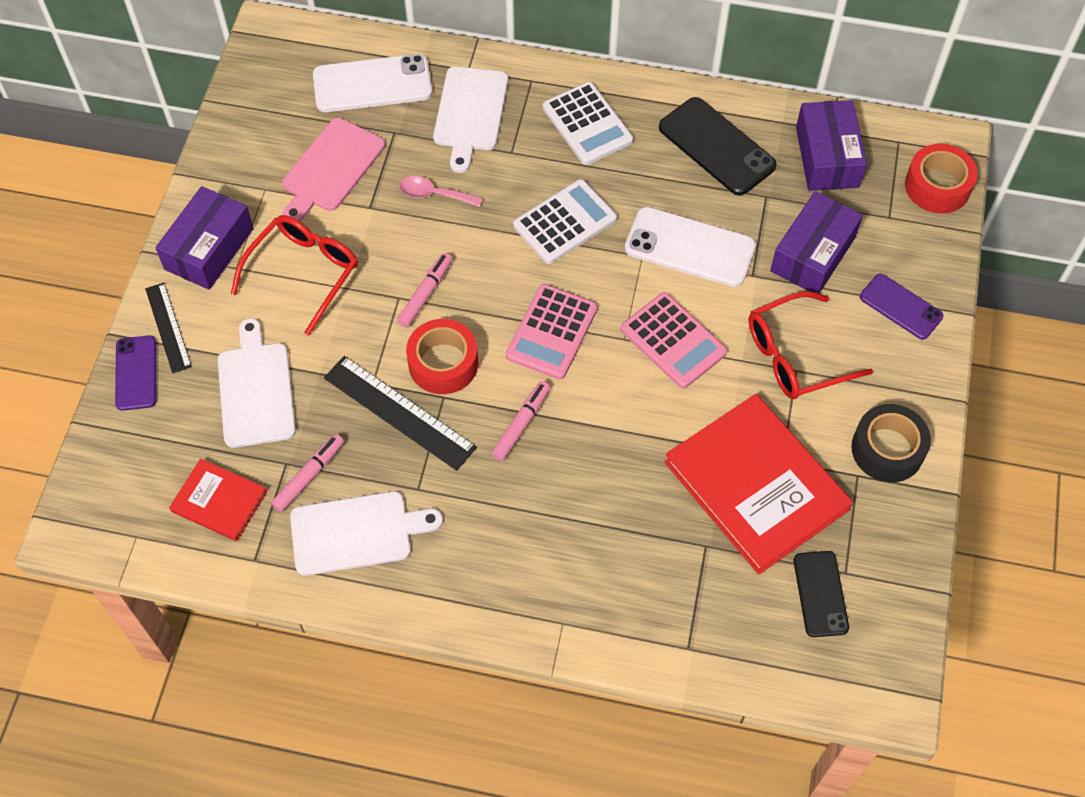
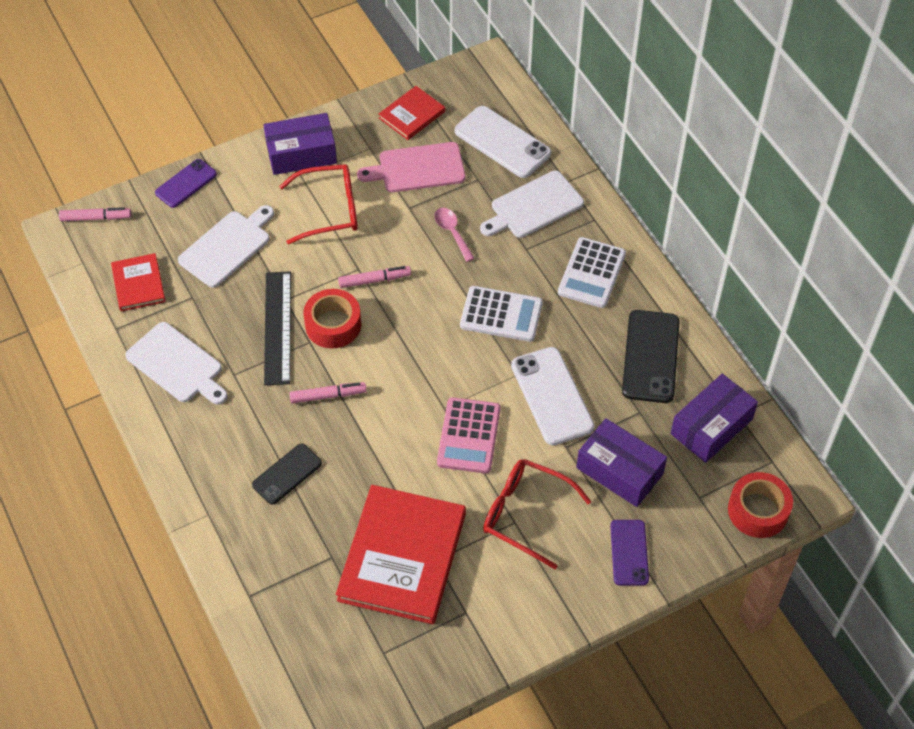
camera: 50 degrees right, 5 degrees down
black ruler [145,283,192,373] -> none
pink marker [271,434,344,512] -> pink marker moved to [59,207,131,221]
pink calculator [506,284,597,380] -> none
purple box [770,191,863,294] -> purple box turned 45 degrees clockwise [576,418,667,507]
black phone [793,551,849,637] -> black phone moved to [252,443,322,505]
black tape [851,404,931,482] -> none
none -> red book [379,86,445,140]

